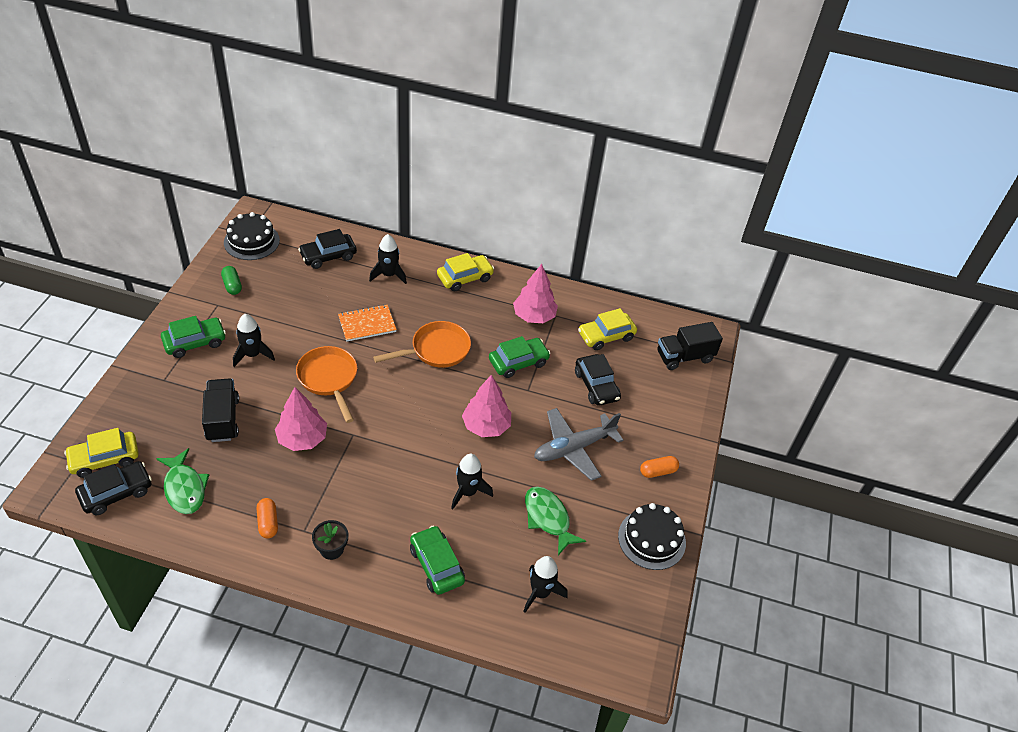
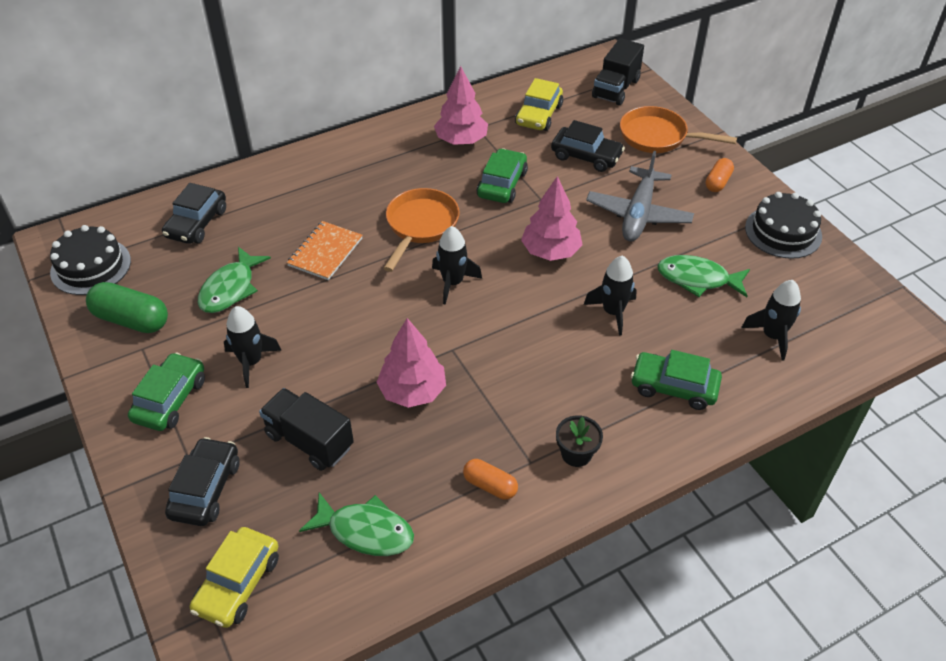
camera: 40 degrees left, 0 degrees up
black car [75,461,152,515] -> black car moved to [165,437,240,526]
green capsule [221,266,242,295] -> green capsule [86,282,168,333], size x1.68
orange pan [296,346,357,423] -> orange pan moved to [620,106,737,153]
black rocket [369,234,407,284] -> black rocket moved to [432,226,482,305]
yellow car [437,253,494,291] -> none
none -> green fish [198,247,271,313]

